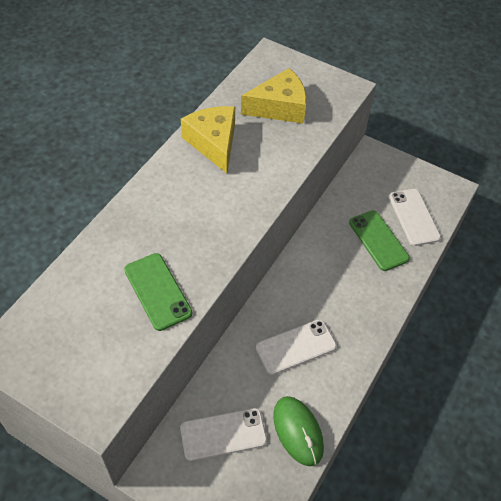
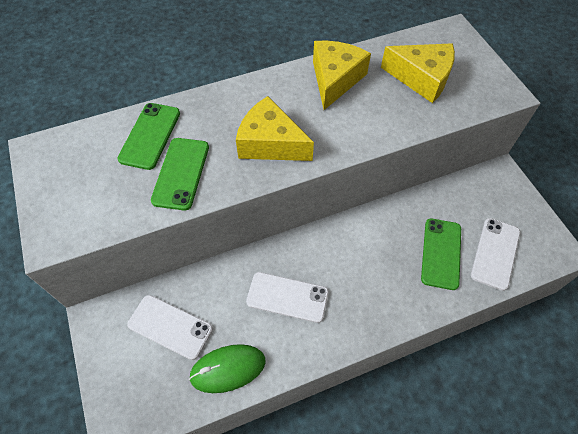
camera: 40 degrees right, 5 degrees up
green mouse [273,396,324,466] -> green mouse turned 60 degrees clockwise [189,344,265,393]
none -> green phone [117,103,180,170]
none -> yellow cheese [236,96,314,161]

